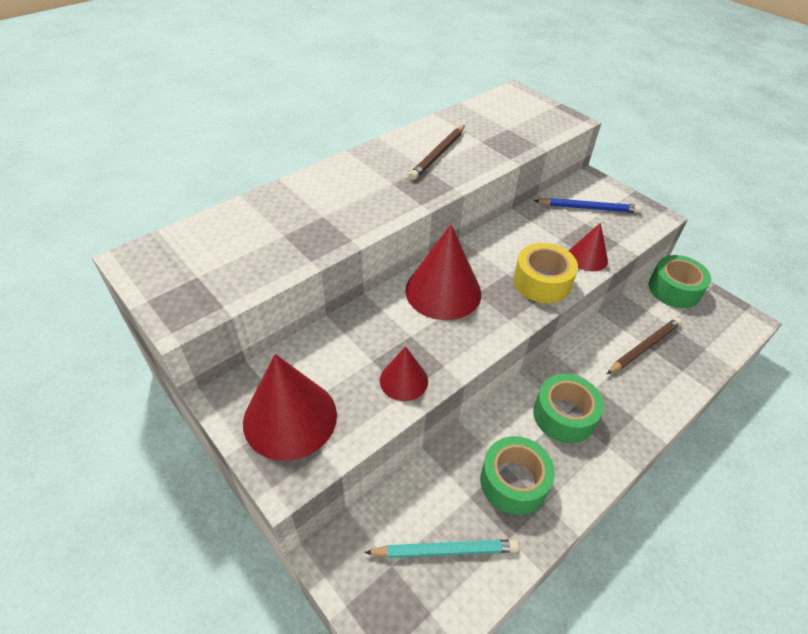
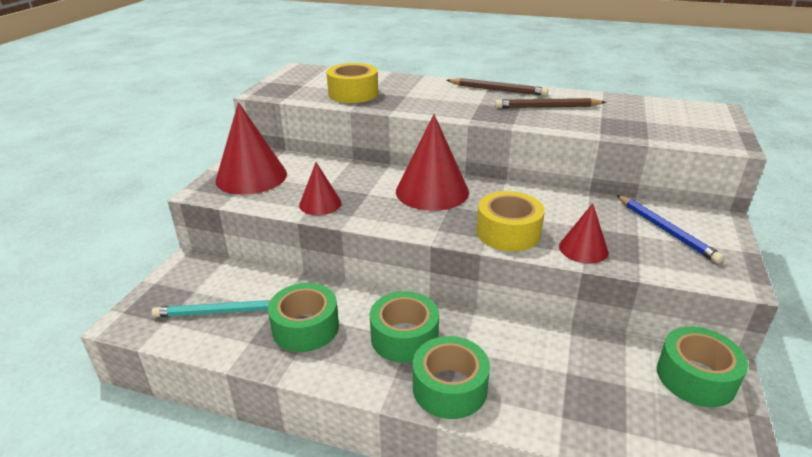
camera: 60 degrees right, 15 degrees down
turquoise pencil [364,540,519,558] -> turquoise pencil turned 120 degrees clockwise [152,300,270,317]
brown pencil [607,318,682,374] -> brown pencil moved to [446,78,548,96]
none -> yellow tape [326,63,378,103]
none -> green tape [413,336,490,419]

